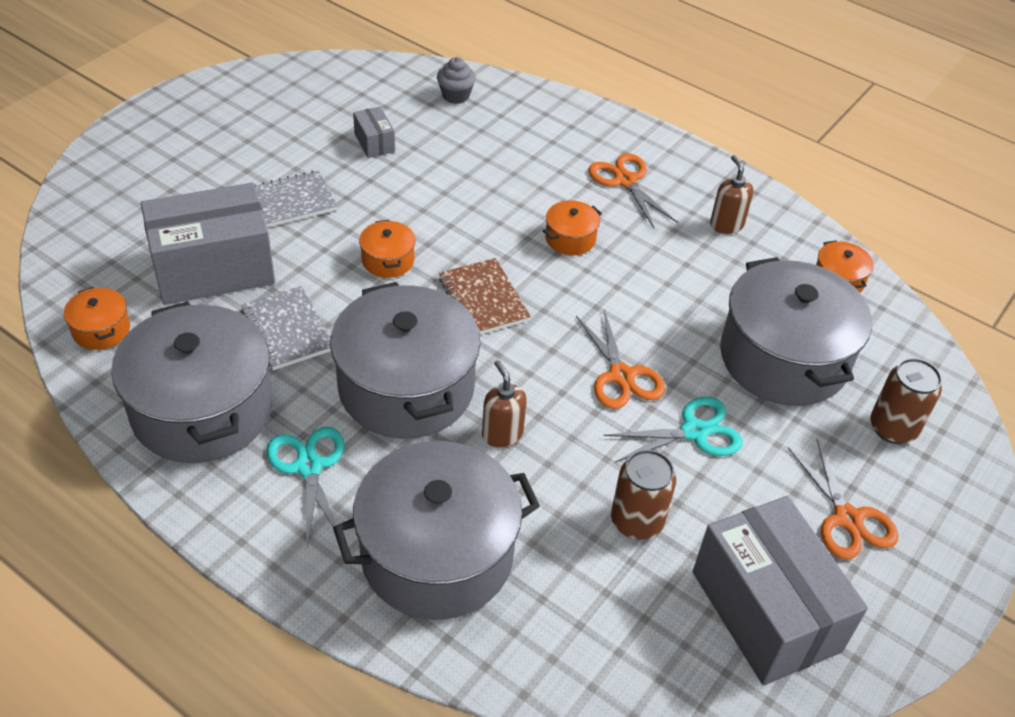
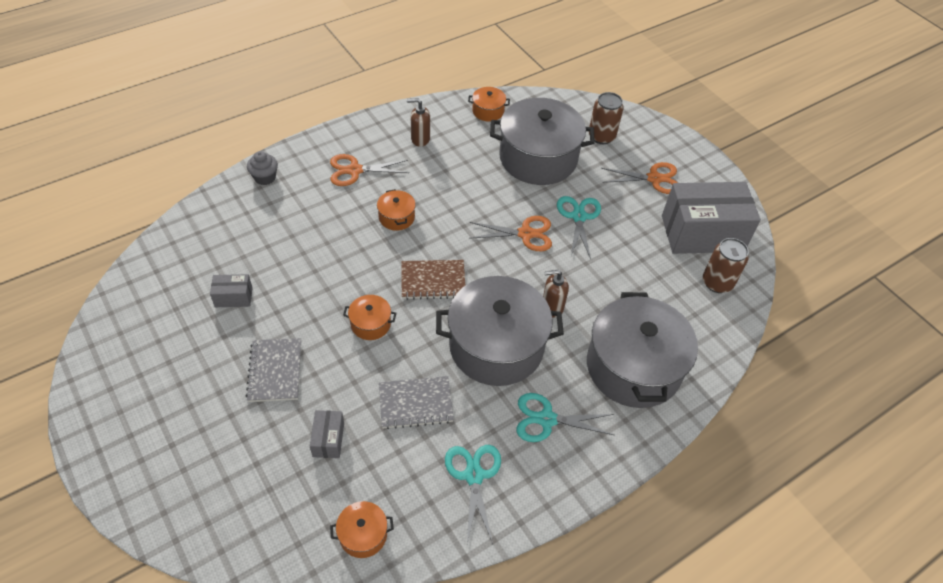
camera: 70 degrees left, 5 degrees up
grey pot [111,301,272,463] -> turquoise scissors [445,445,501,544]
grey box [141,183,275,305] -> grey box [310,410,344,458], size x0.43
grey cupcake [437,57,476,104] -> grey cupcake moved to [247,151,278,185]
brown can [611,449,676,540] -> brown can moved to [703,238,749,293]

